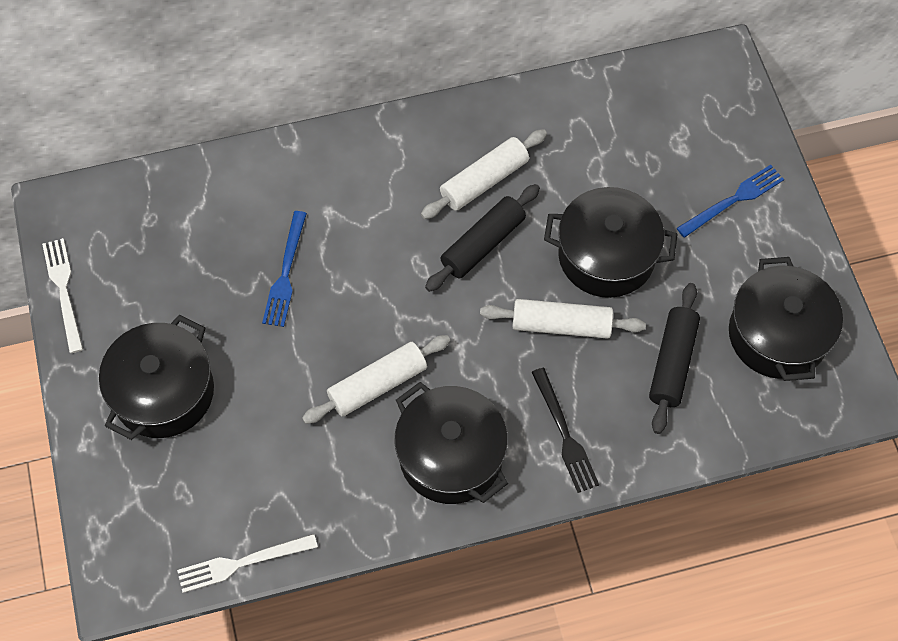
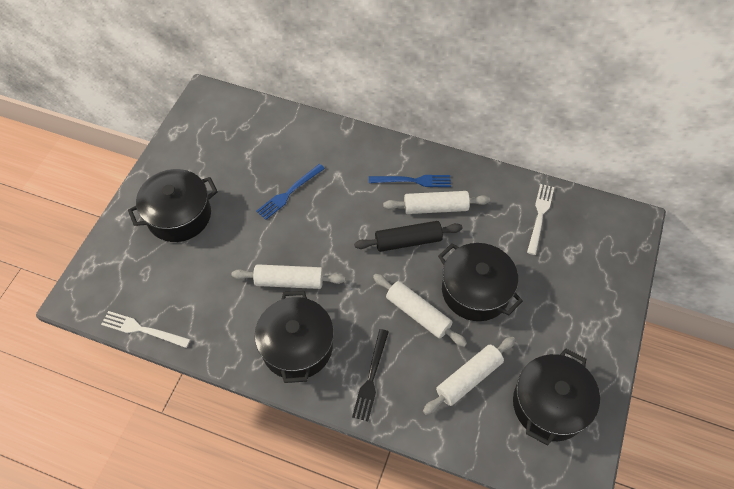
camera: 35 degrees right, 5 degrees down
white fork [42,238,83,353] -> white fork moved to [527,184,554,255]
black rolling pin [649,283,700,434] -> white rolling pin [423,337,515,415]
blue fork [677,165,784,238] -> blue fork moved to [369,175,451,187]

